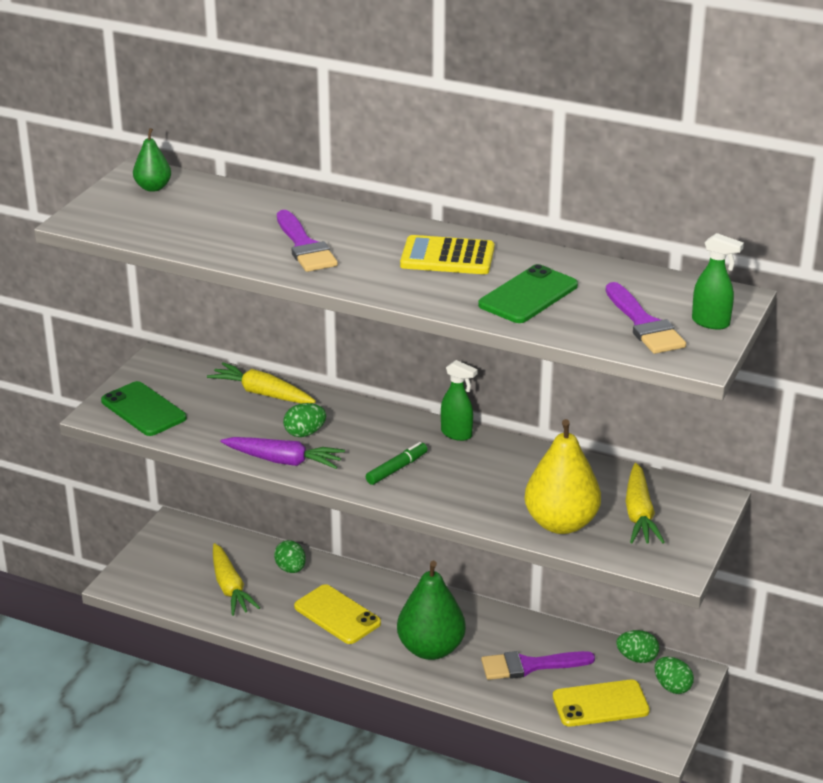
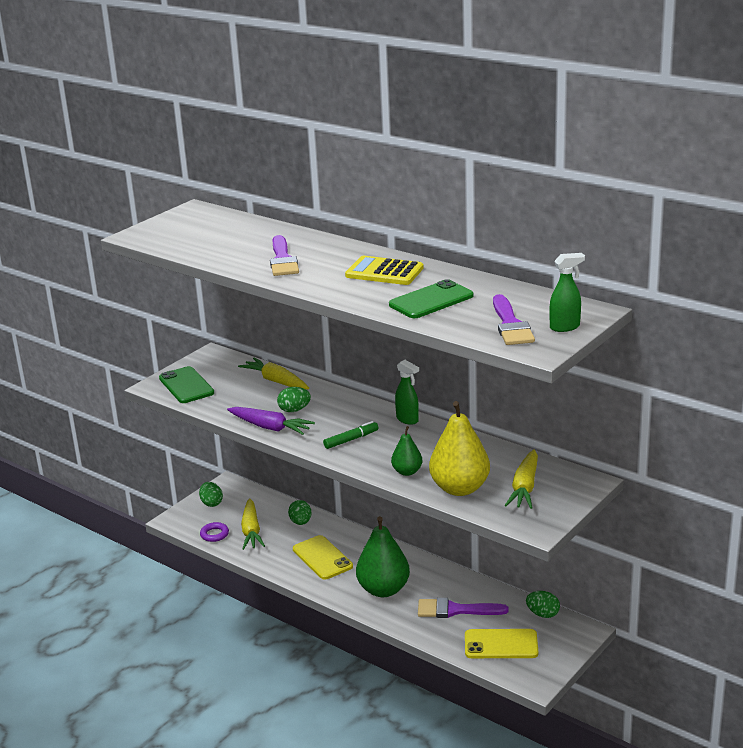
camera: 15 degrees right, 5 degrees down
green pear [133,128,171,192] -> green pear moved to [391,426,422,476]
green egg [655,657,694,694] -> green egg moved to [199,482,223,507]
green spray bottle [692,233,744,330] -> green spray bottle turned 60 degrees counterclockwise [549,253,585,332]
none -> purple ring [200,522,229,542]

